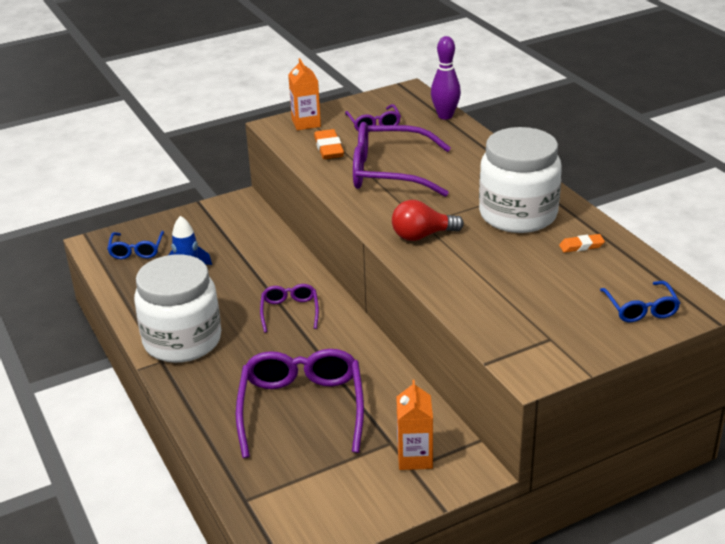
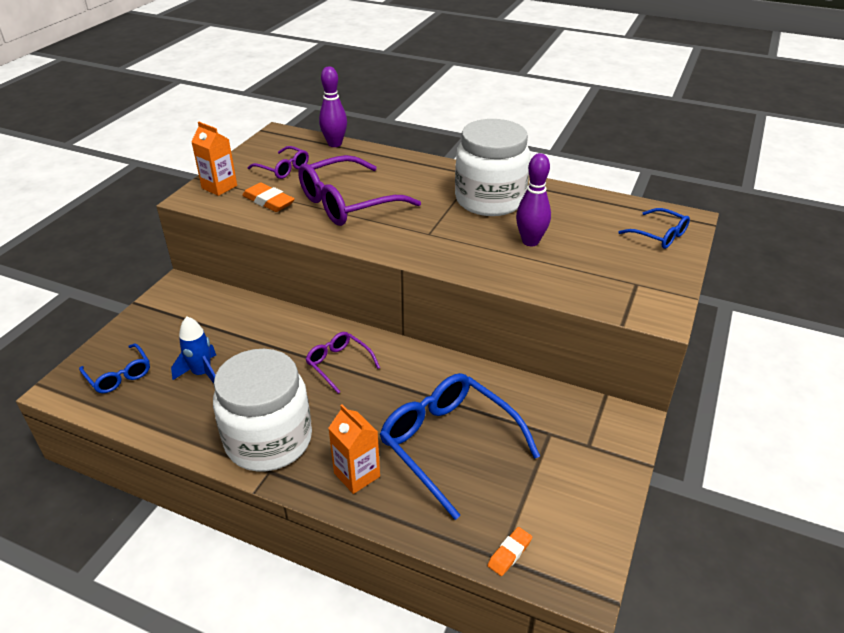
camera: 40 degrees left, 5 degrees up
purple glasses [236,349,364,458] -> blue glasses [380,373,540,520]
red light bulb [392,200,464,241] -> none
orange carton [397,380,433,470] -> orange carton moved to [328,404,380,494]
orange eraser [559,234,605,253] -> orange eraser moved to [487,527,532,576]
none -> purple bowling pin [516,153,551,246]

